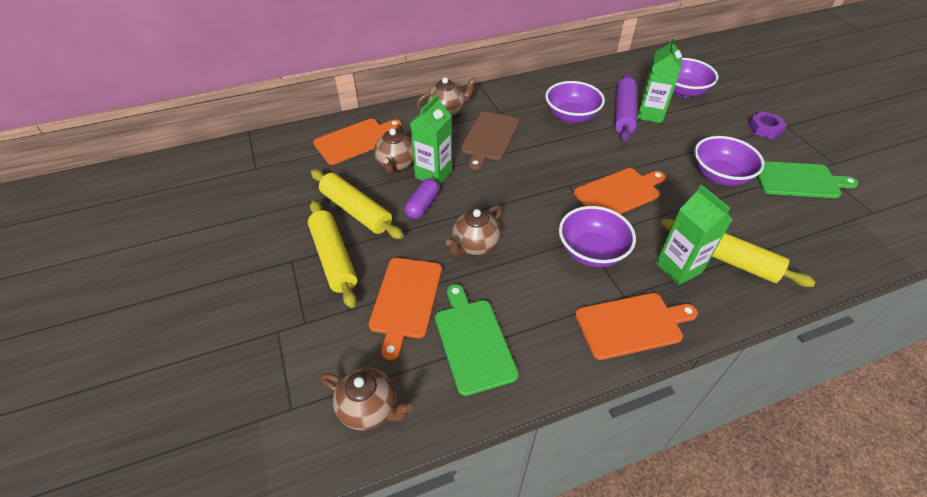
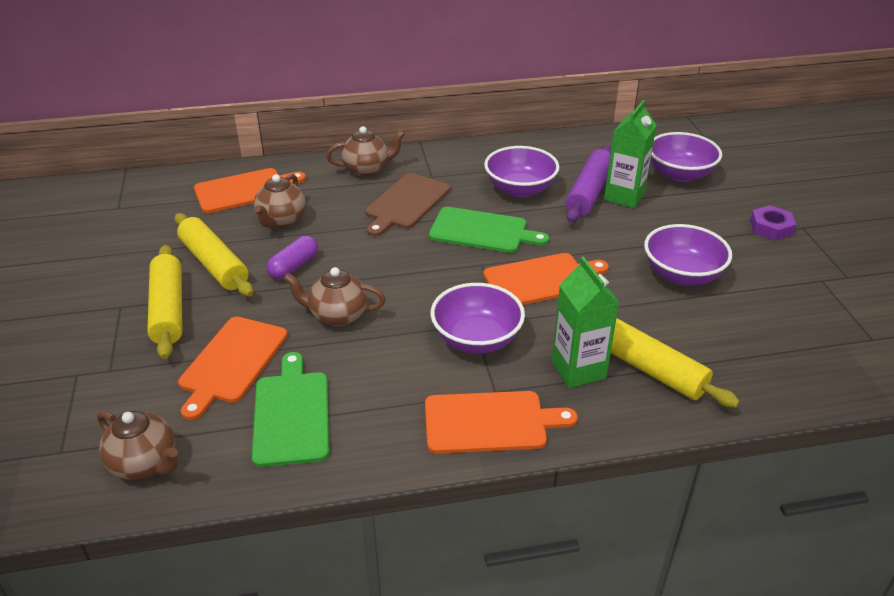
camera: 10 degrees right, 10 degrees down
green carton [410,94,452,186] -> none
brown teapot [446,205,502,256] -> brown teapot turned 45 degrees clockwise [284,267,386,326]
green cutting board [756,161,859,198] -> green cutting board moved to [429,207,549,253]

